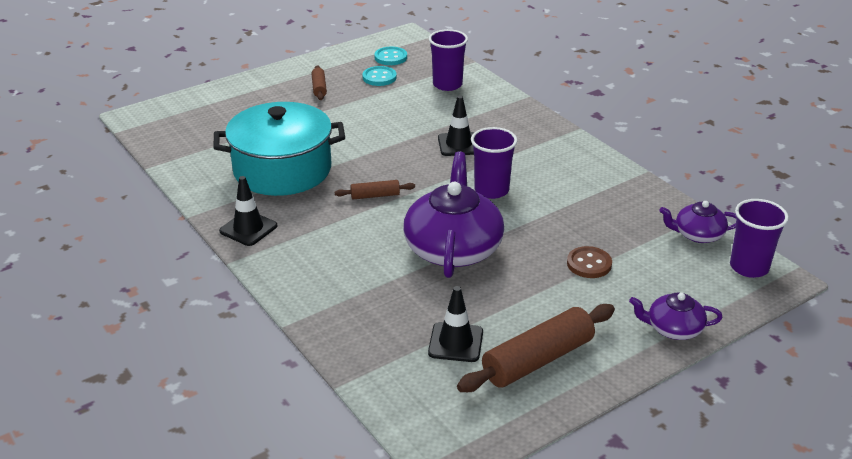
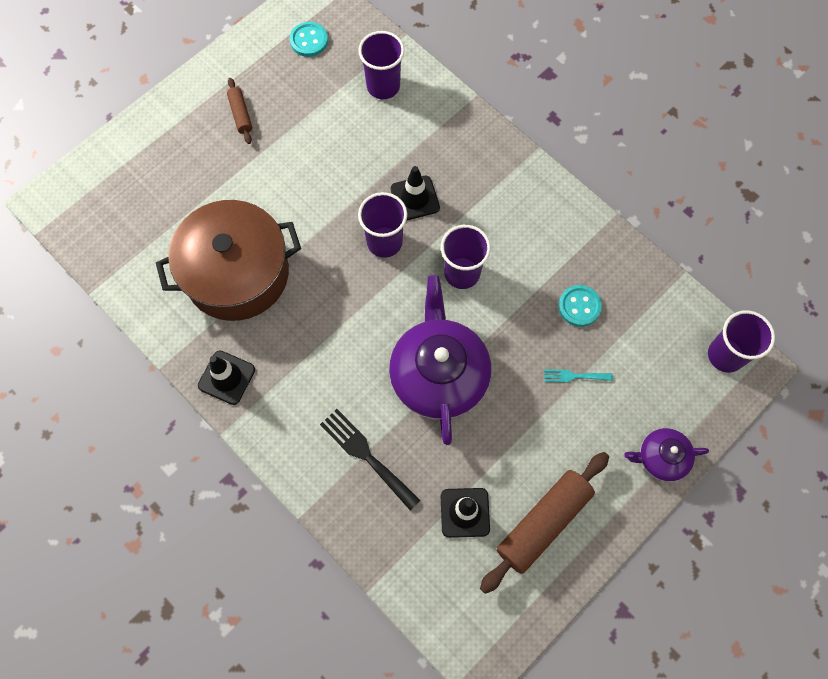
camera: 10 degrees left, 35 degrees up
turquoise pot [213,102,345,196] -> brown pot [156,200,301,321]
brown rolling pin [335,180,415,199] -> none
turquoise button [362,66,397,86] -> turquoise button moved to [558,285,602,327]
brown button [567,246,612,278] -> turquoise fork [544,369,613,382]
purple teapot [659,201,736,243] -> none
none -> black fork [320,409,421,511]
none -> purple cup [358,192,407,258]

